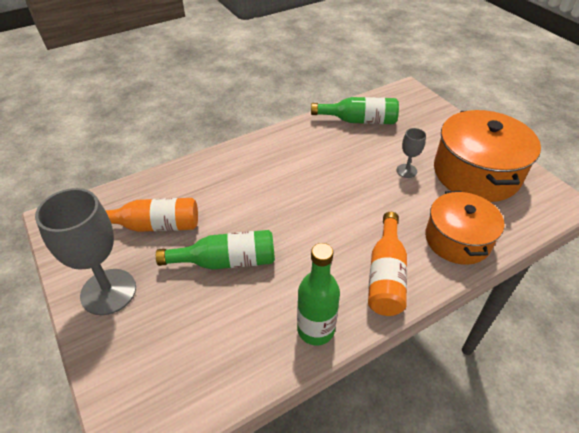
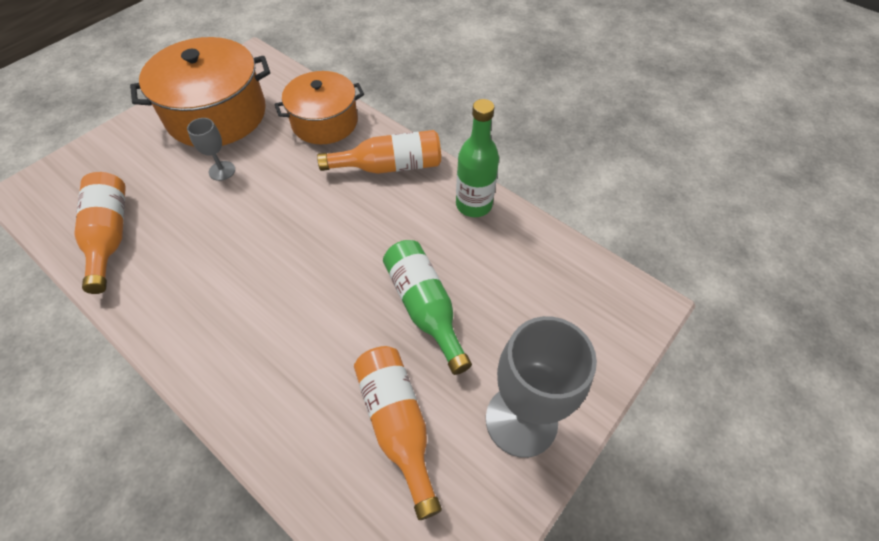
camera: 110 degrees left, 10 degrees up
green bottle [311,97,399,124] -> orange bottle [74,172,126,294]

